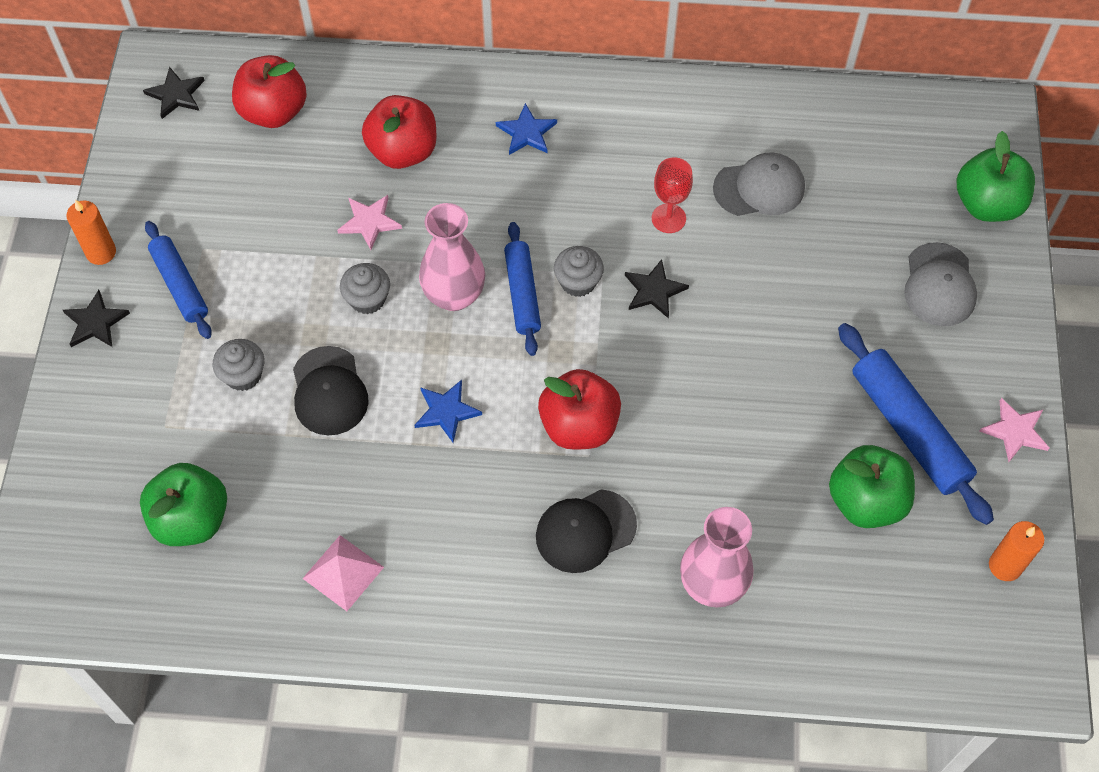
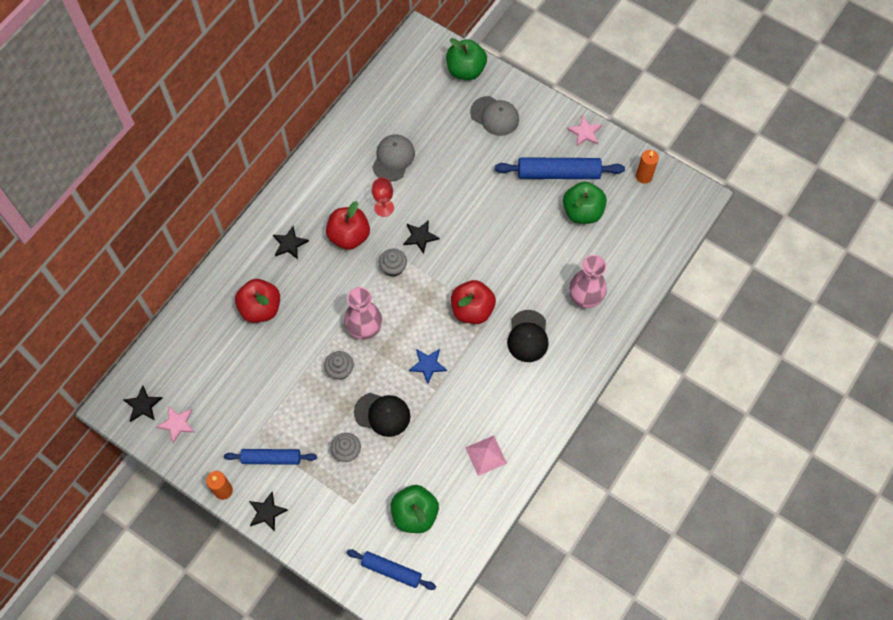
camera: 60 degrees left, 5 degrees up
red apple [232,55,307,128] -> red apple moved to [326,201,370,250]
pink star [337,195,402,250] -> pink star moved to [156,406,195,443]
blue star [496,103,557,155] -> black star [273,226,309,259]
blue rolling pin [504,222,541,356] -> blue rolling pin moved to [346,549,436,590]

